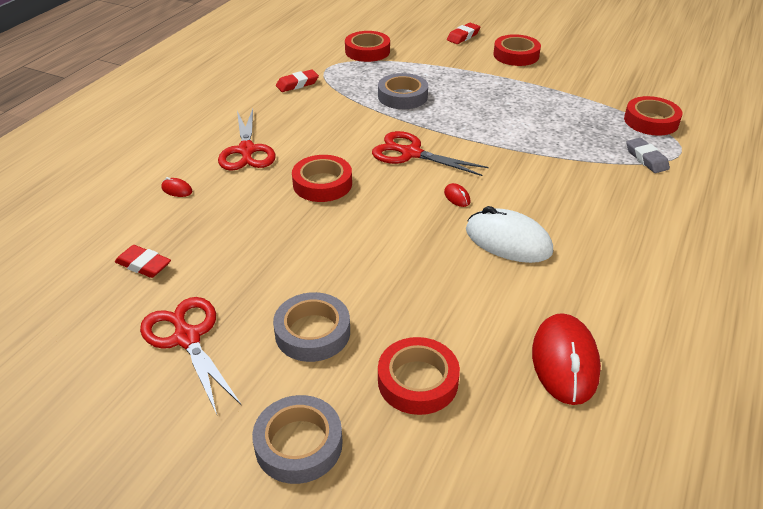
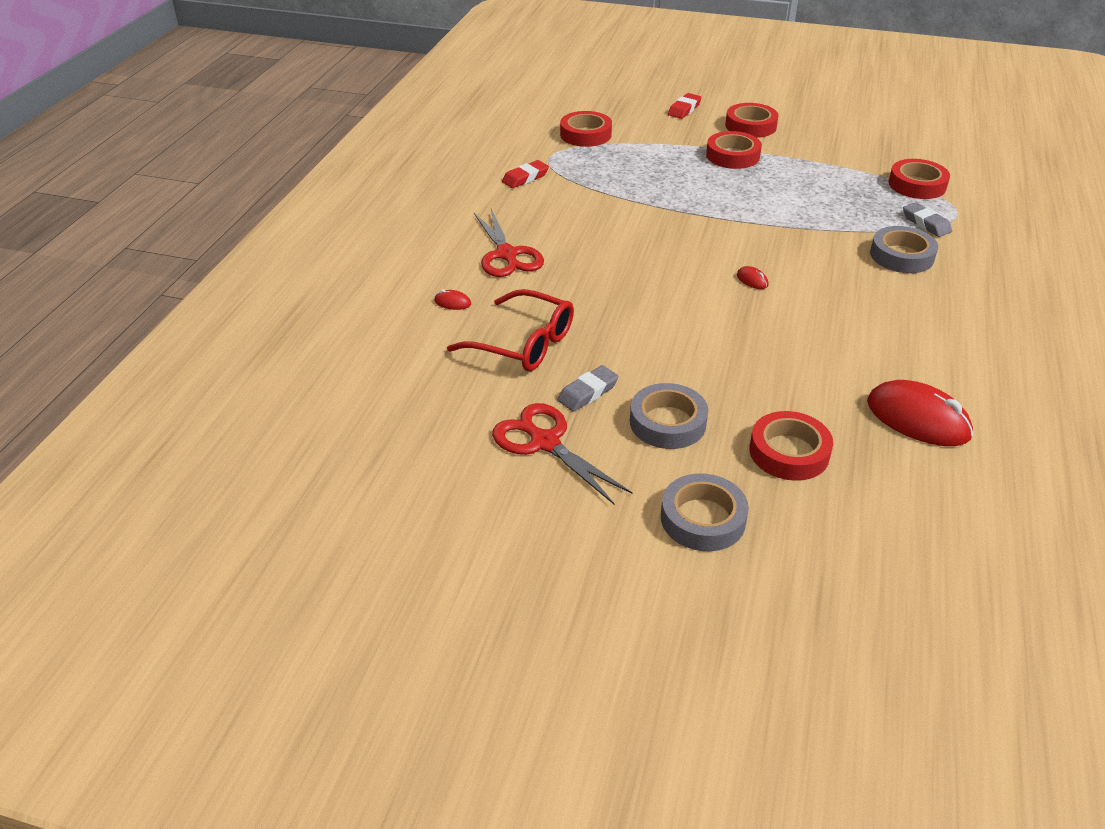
camera: 10 degrees left, 0 degrees up
red eraser [115,245,171,278] -> none
red tape [292,155,352,202] -> red tape moved to [706,131,762,169]
red scissors [372,131,489,176] -> none
grey tape [378,73,428,109] -> grey tape moved to [870,226,938,273]
white mouse [466,206,553,263] -> none
red mouse [532,313,601,405] -> red mouse turned 45 degrees counterclockwise [867,380,973,446]
none -> red glasses [447,289,574,371]
none -> grey eraser [558,365,619,412]

